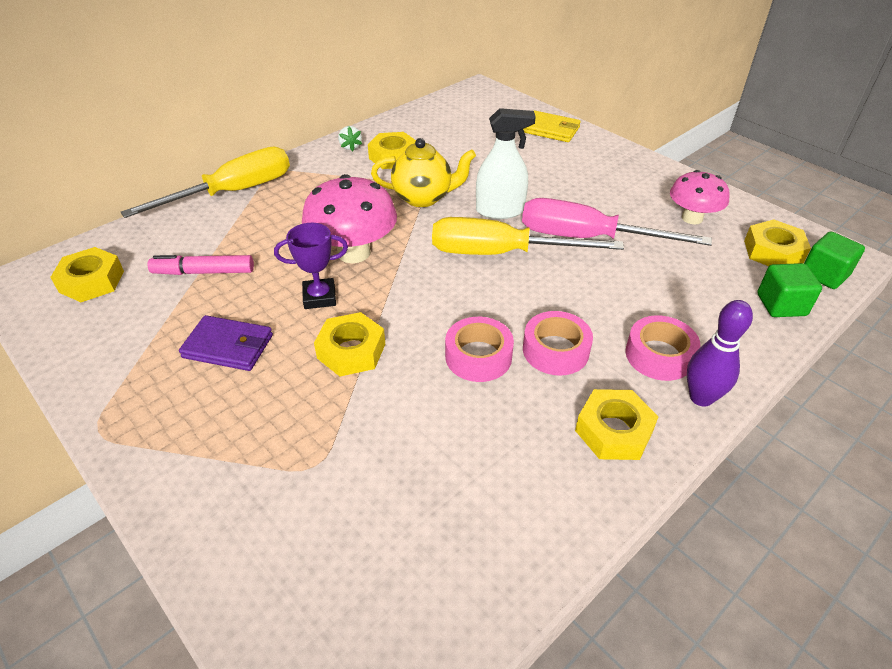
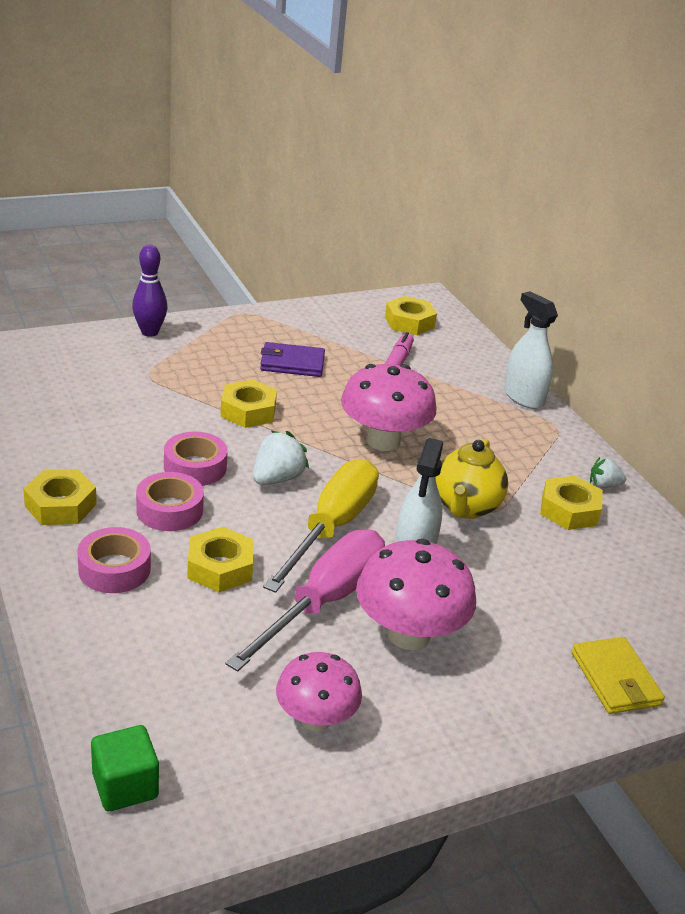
camera: 105 degrees right, 10 degrees down
yellow screwdriver [121,147,290,218] -> white spray bottle [504,291,558,409]
purple wallet [179,315,273,371] -> purple wallet turned 60 degrees clockwise [260,342,325,377]
purple trophy [274,223,348,309] -> none
yellow wallet [523,110,581,142] -> yellow wallet turned 60 degrees counterclockwise [572,637,665,714]
purple bowling pin [687,300,753,407] -> purple bowling pin moved to [132,245,167,337]
yellow nut [744,219,811,266] -> yellow nut moved to [187,527,254,592]
green cube [757,263,822,317] -> none
none -> white strawberry [253,431,309,485]
none -> pink mushroom [356,539,476,650]

